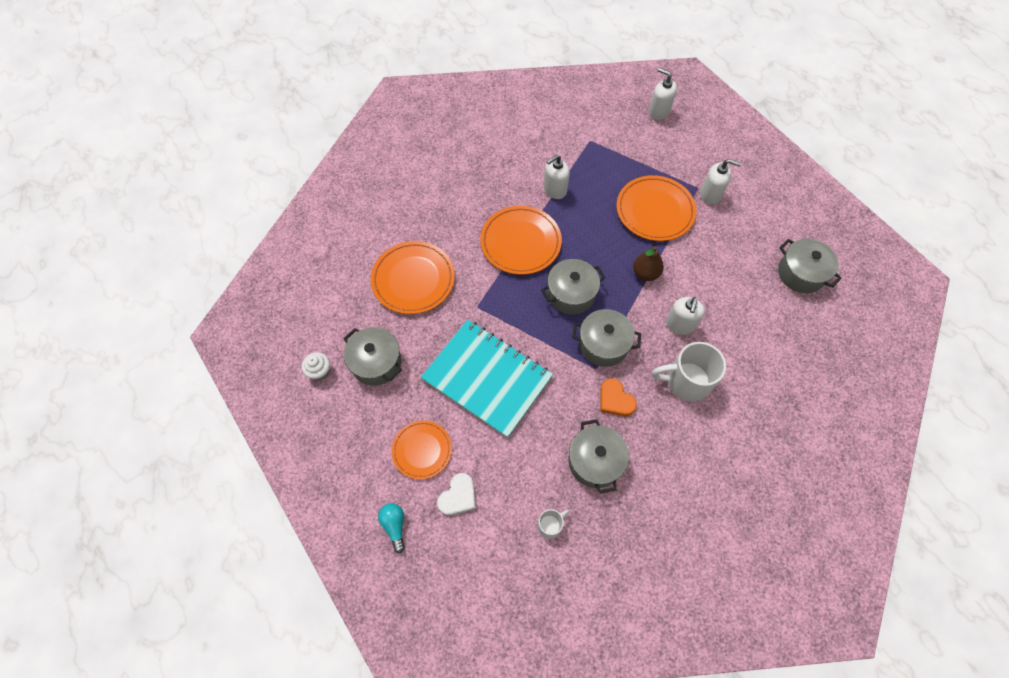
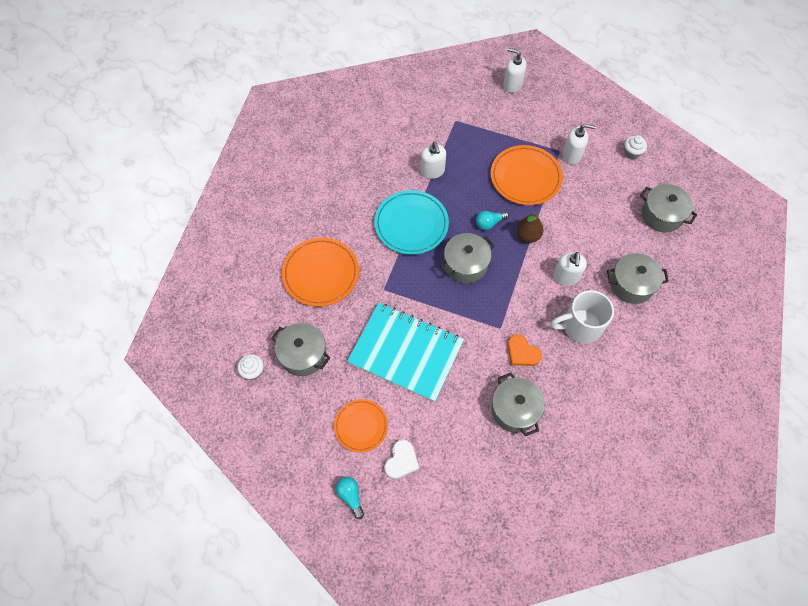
camera: 10 degrees left, 0 degrees up
orange plate [480,206,562,275] -> turquoise plate [374,190,449,255]
white mug [537,509,569,539] -> none
white soap dispenser [544,155,570,199] -> white soap dispenser turned 60 degrees counterclockwise [420,142,446,179]
grey pot [572,309,641,367] -> grey pot moved to [607,253,669,304]
none -> turquoise light bulb [476,211,509,230]
none -> white cupcake [624,135,647,159]

